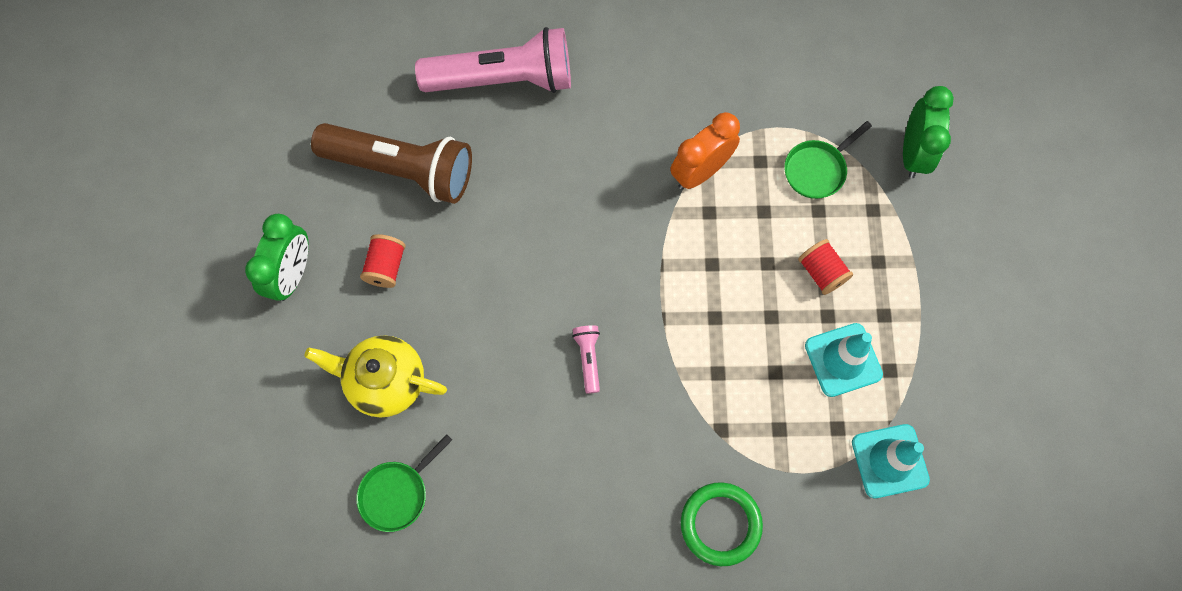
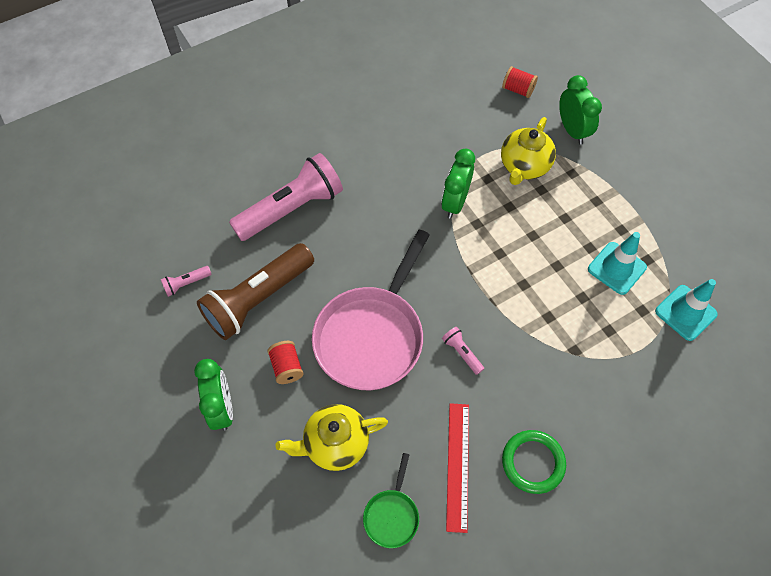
camera: 30 degrees left, 10 degrees down
brown flashlight [311,123,472,204] -> brown flashlight turned 150 degrees clockwise [197,243,314,340]
orange clock [670,112,740,189] -> green clock [441,149,475,219]
green ring [681,482,763,566] -> green ring moved to [502,430,566,494]
green pan [784,121,872,199] -> yellow teapot [501,117,556,185]
red spool [798,239,853,295] -> red spool moved to [502,66,538,98]
none -> pink flashlight [161,266,211,297]
none -> pink pan [312,230,430,390]
none -> red ruler [446,403,469,533]

